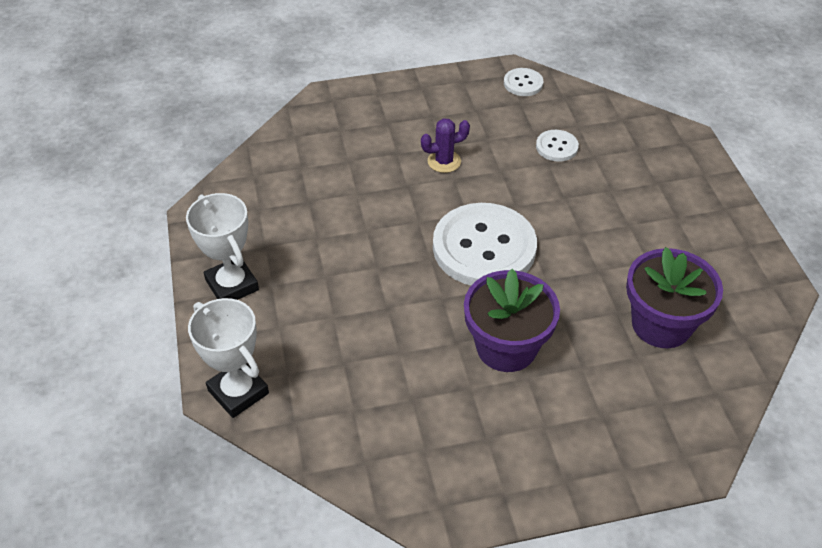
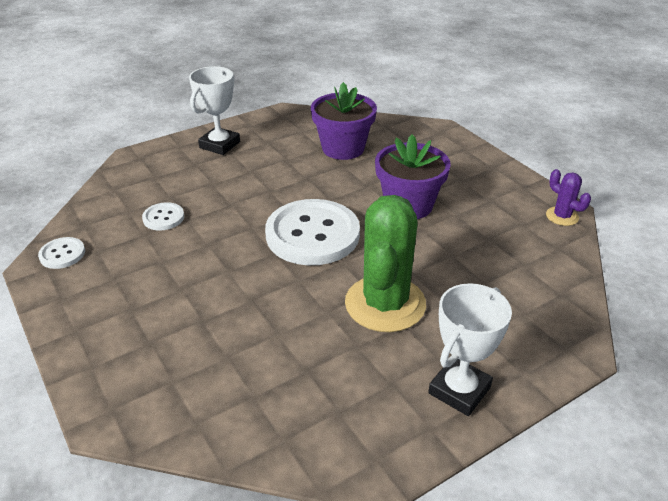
camera: 110 degrees left, 10 degrees down
white trophy [188,298,269,418] -> white trophy moved to [189,66,240,155]
purple cactus [421,118,470,173] -> purple cactus moved to [546,169,591,226]
none -> green cactus [345,195,426,332]

